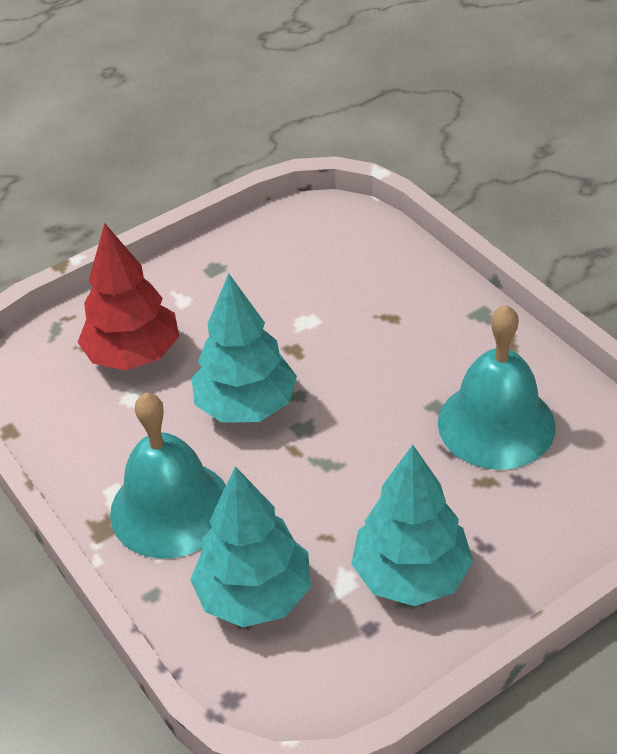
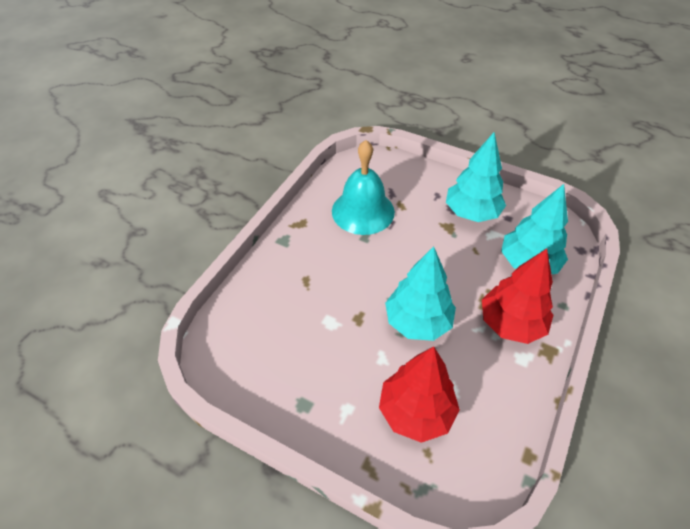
camera: 120 degrees left, 5 degrees up
turquoise bell [110,392,226,559] -> red tree [482,249,553,344]

